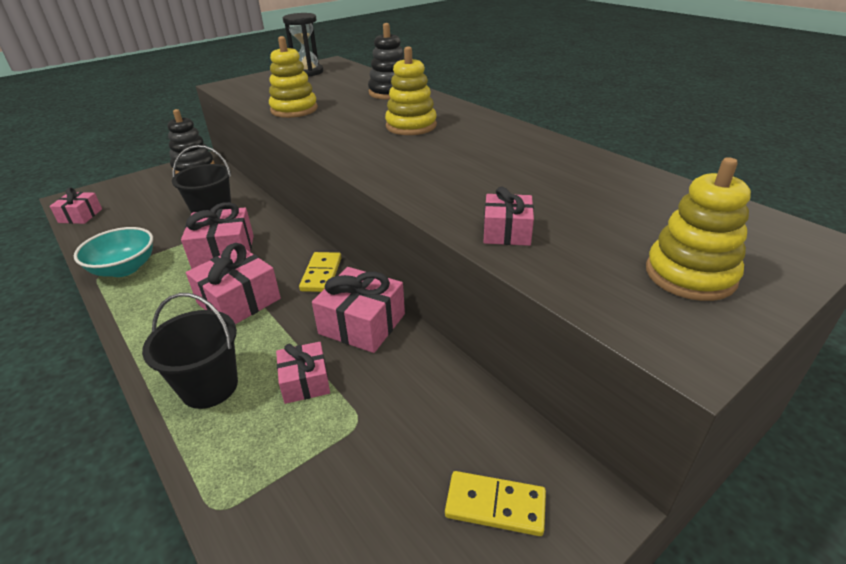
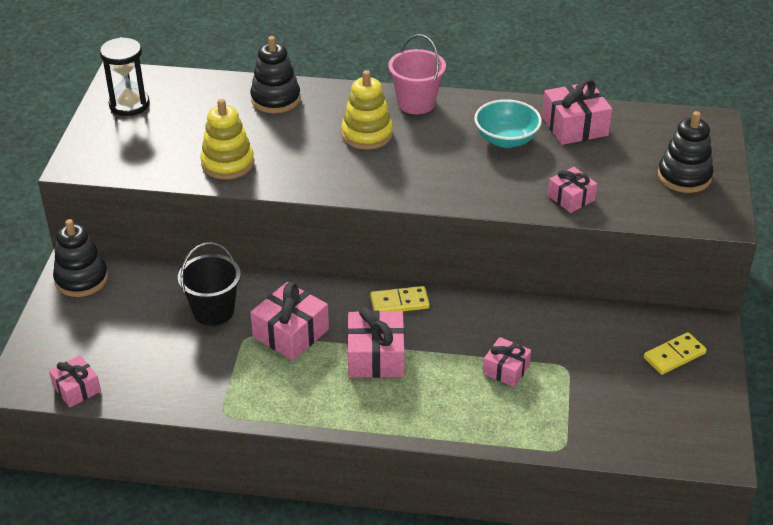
camera: 45 degrees left, 5 degrees up
turquoise bowl [74,227,153,277] -> turquoise bowl moved to [474,99,542,148]
black bucket [142,293,238,409] -> none
yellow domino [299,252,342,292] -> yellow domino turned 60 degrees counterclockwise [370,286,430,311]
pink gift [312,267,405,353] -> pink gift moved to [542,79,612,145]
yellow stacking toy [646,157,751,301] -> black stacking toy [658,111,713,193]
none -> pink bucket [388,34,446,114]

